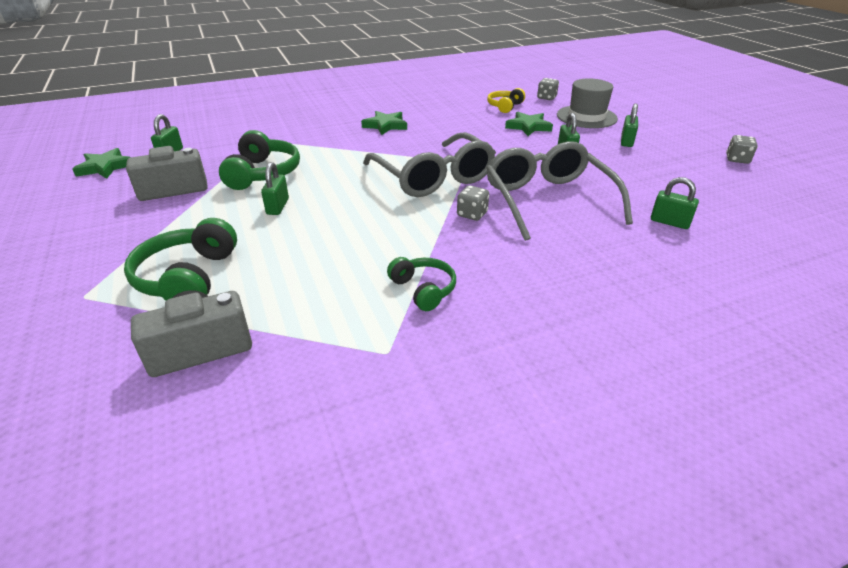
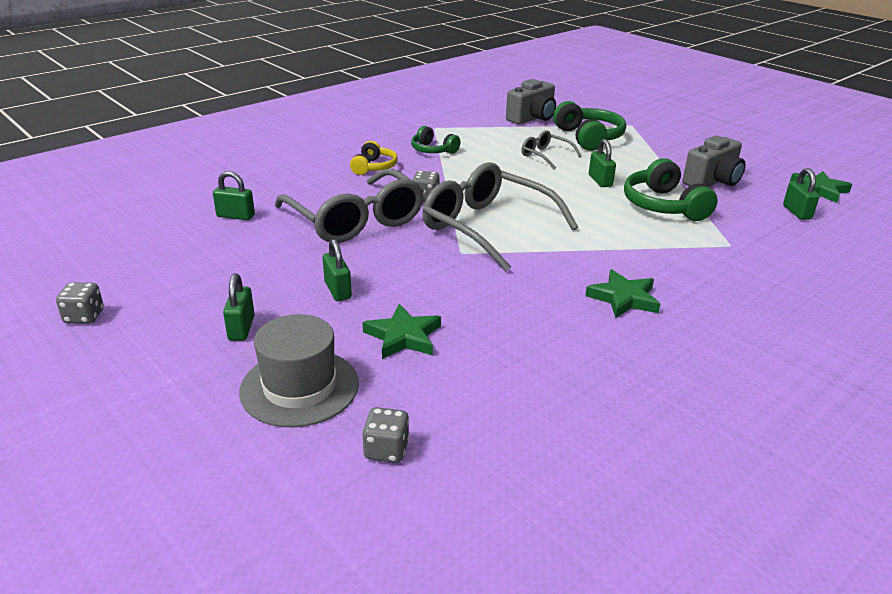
camera: 160 degrees right, 5 degrees down
yellow headphones [487,88,525,113] -> yellow headphones moved to [350,141,398,175]
none -> grey glasses [521,130,582,169]

